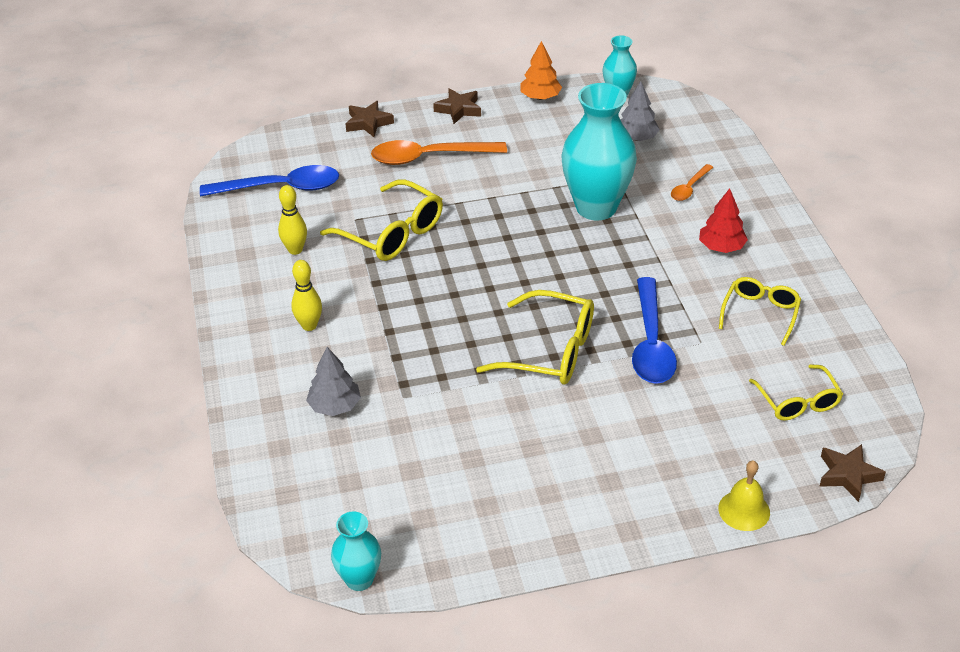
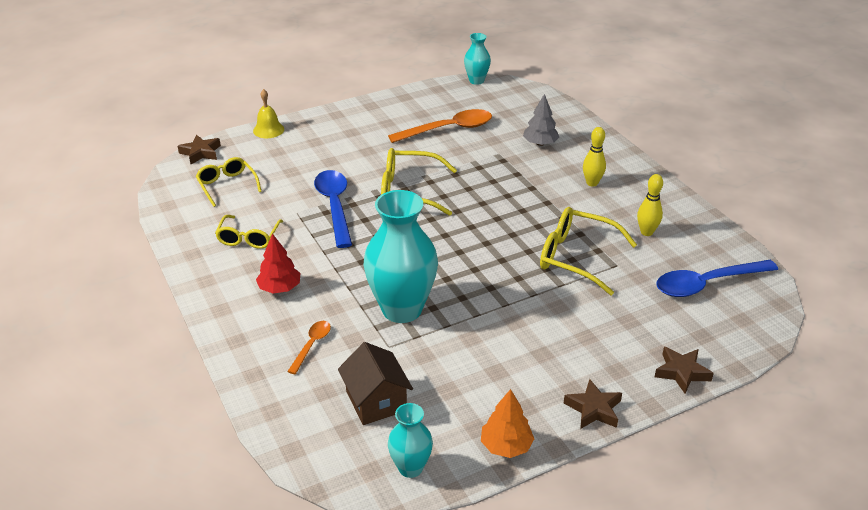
camera: 165 degrees right, 5 degrees down
orange spoon [371,140,507,165] -> orange spoon moved to [388,109,492,143]
grey tree [621,81,660,141] -> brown house [338,342,413,425]

